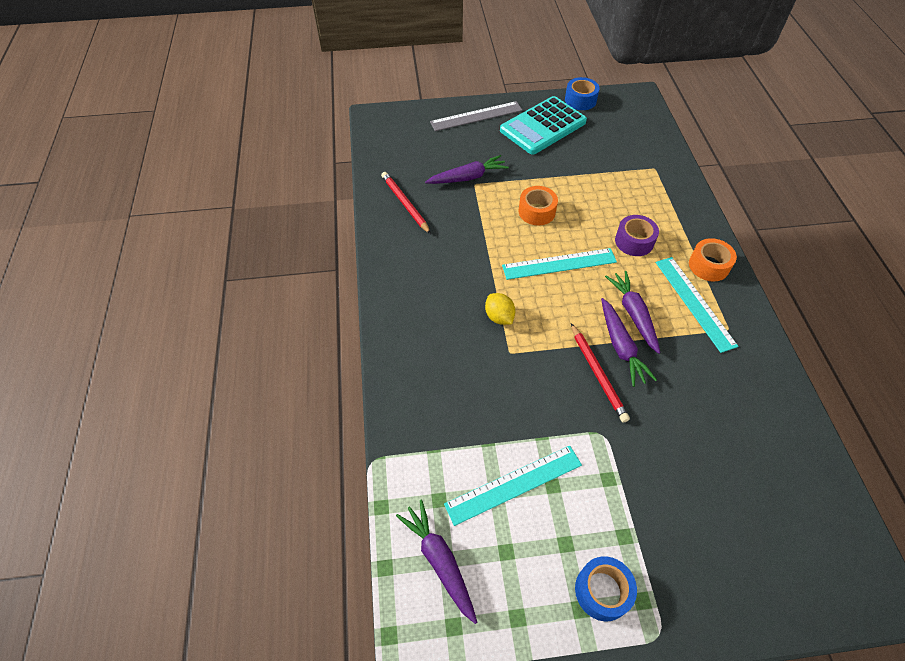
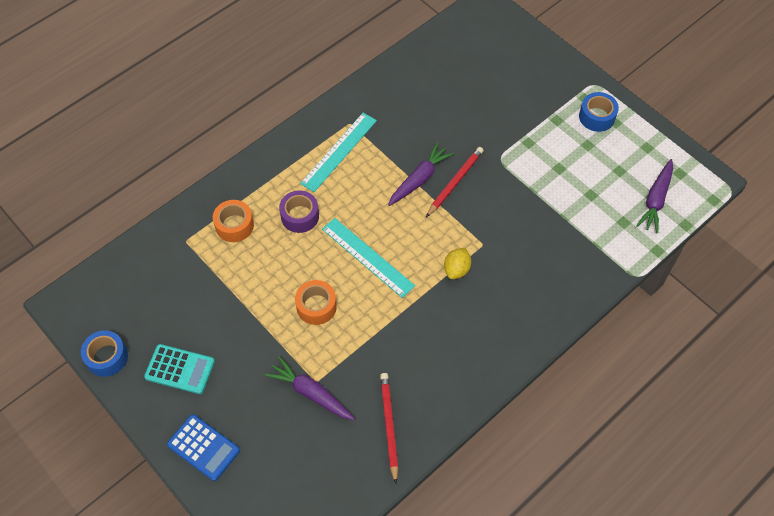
camera: 125 degrees left, 5 degrees up
red pencil [381,172,431,234] -> red pencil turned 150 degrees clockwise [380,373,398,484]
grey ruler [430,101,523,131] -> blue calculator [167,414,240,481]
turquoise ruler [444,445,582,526] -> none
turquoise calculator [500,96,587,155] -> turquoise calculator [144,344,215,394], size x0.63
purple carrot [605,271,660,354] -> none
orange tape [689,238,737,282] -> orange tape moved to [213,200,254,242]

